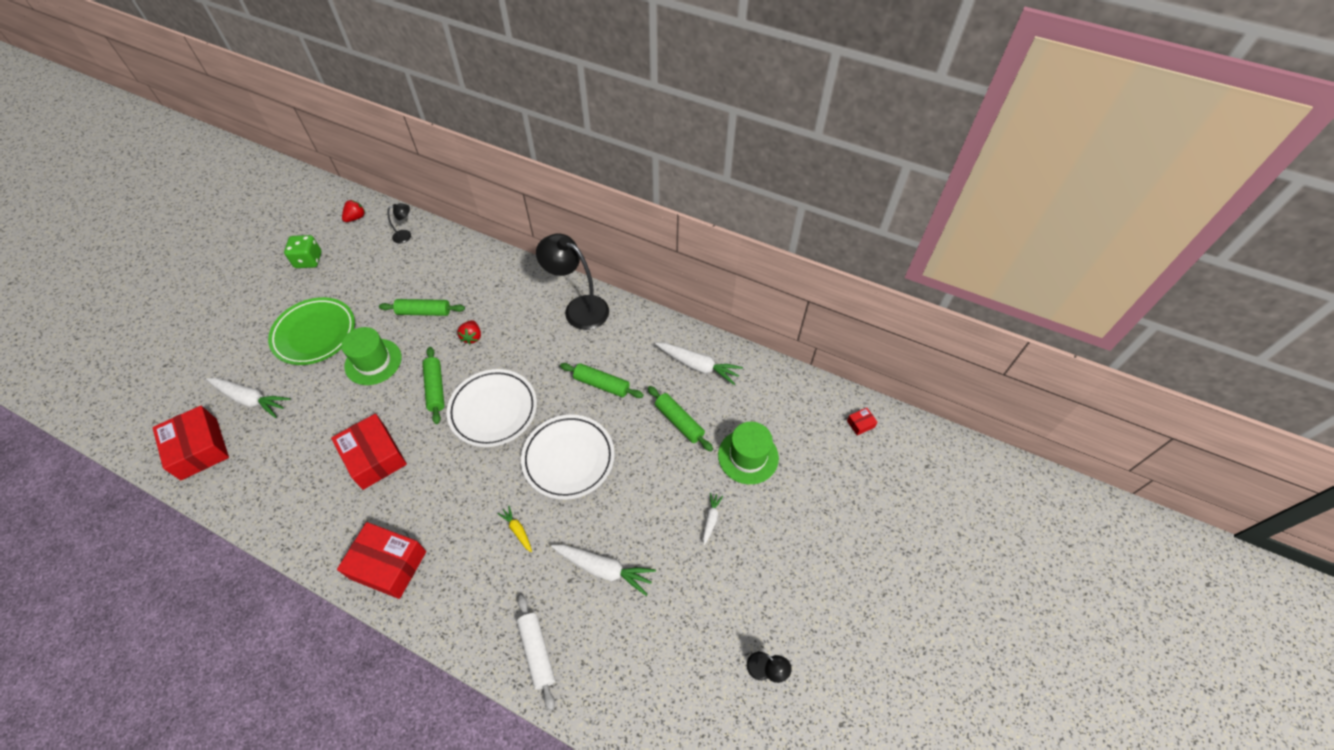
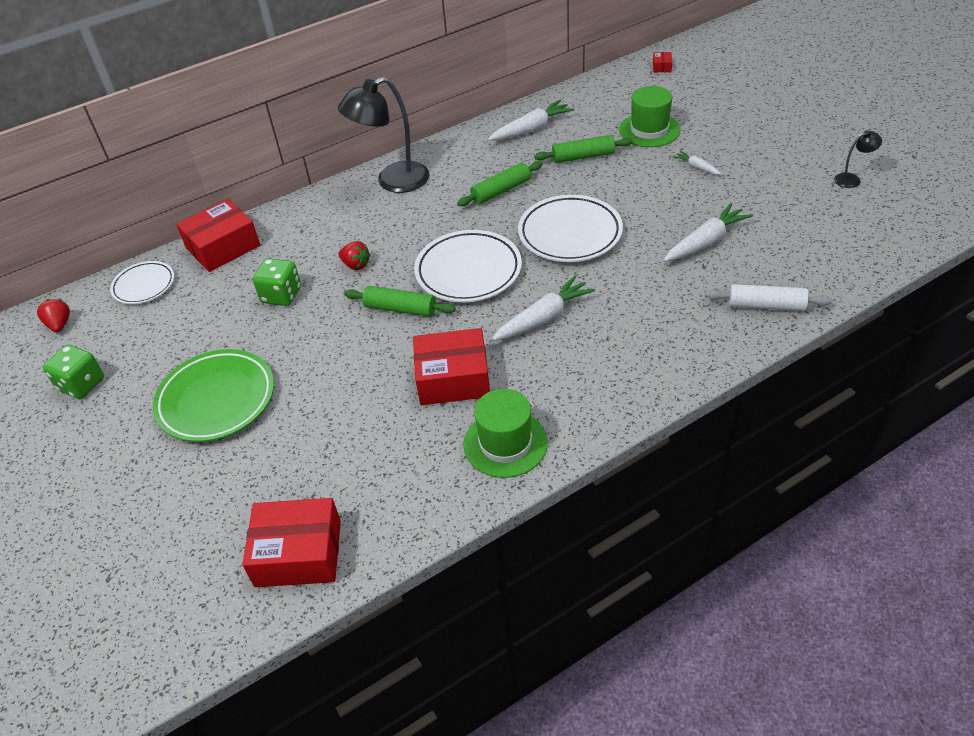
camera: 55 degrees left, 10 degrees down
white carrot [206,378,291,418] -> white carrot moved to [491,275,595,341]
red box [337,522,426,599] -> red box moved to [176,199,260,272]
green hat [341,327,402,385] -> green hat moved to [463,389,548,478]
green rolling pin [379,299,465,316] -> green dice [253,258,301,306]
black lamp [387,203,411,243] -> white plate [110,261,174,304]
yellow carrot [497,506,532,552] -> none

